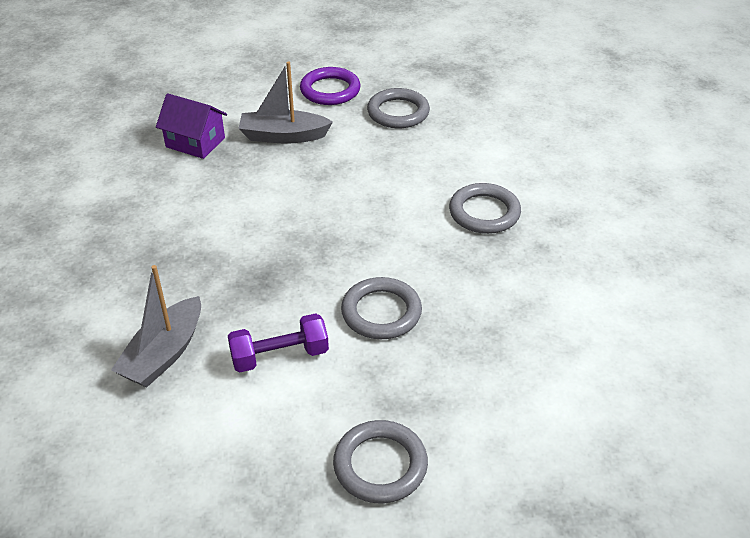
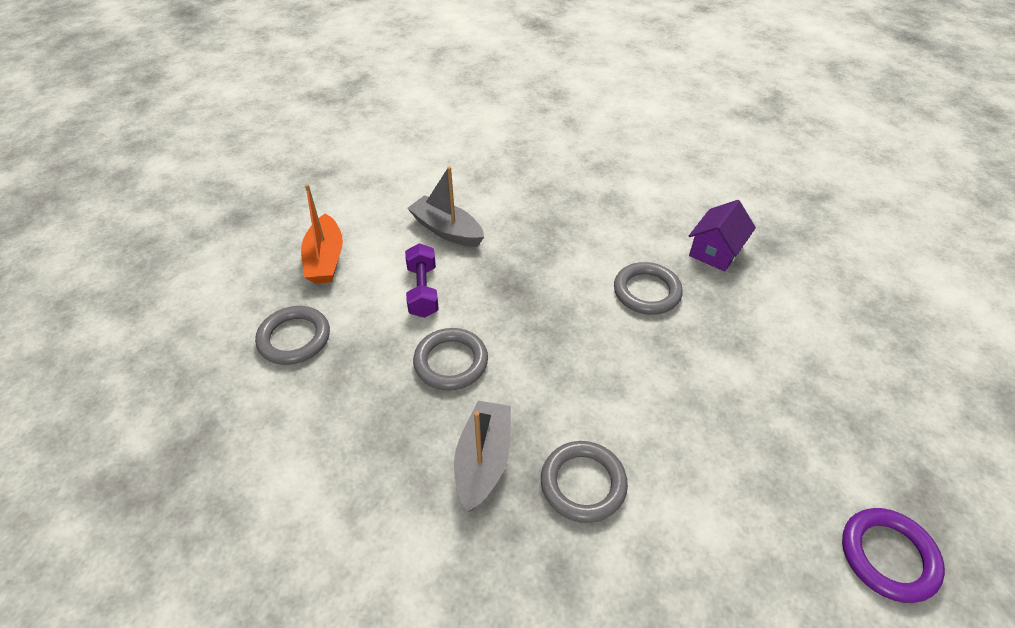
camera: 100 degrees right, 5 degrees up
grey boat [238,61,333,144] -> grey boat moved to [454,401,511,512]
purple ring [300,67,360,105] -> purple ring moved to [842,508,945,603]
grey ring [367,88,430,128] -> grey ring moved to [614,262,683,315]
none -> orange boat [301,184,343,284]

